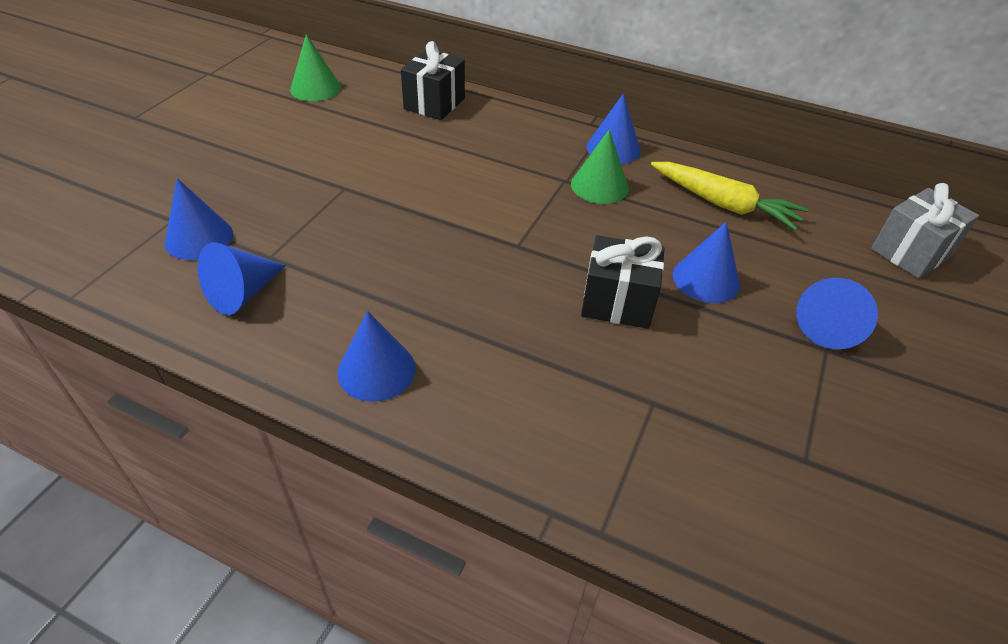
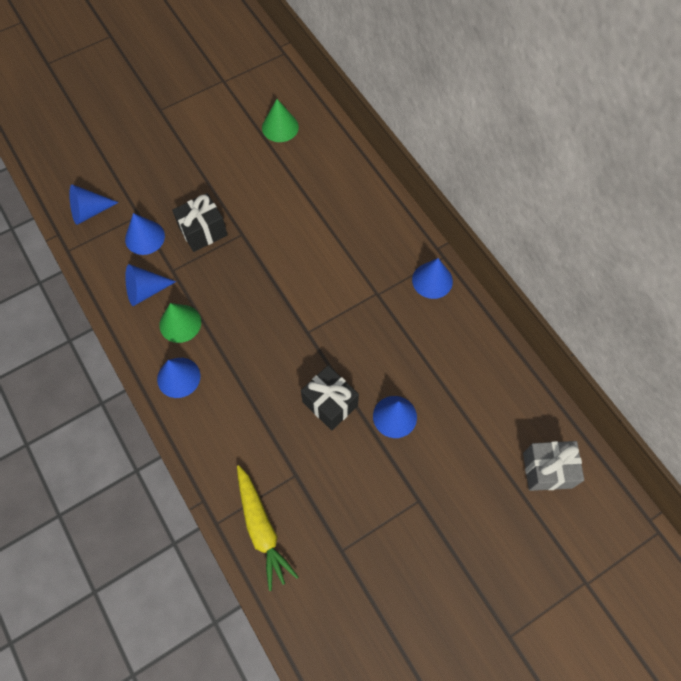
camera: 35 degrees right, 20 degrees up
black gift [401,41,465,120] -> black gift moved to [172,193,228,252]
green cone [571,129,629,204] -> green cone moved to [159,303,201,343]
yellow carrot [651,162,808,231] -> yellow carrot moved to [237,465,298,591]
blue cone [796,278,878,349] -> blue cone moved to [69,184,119,225]

